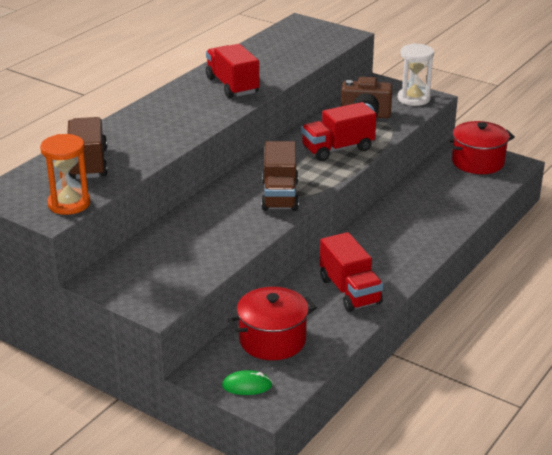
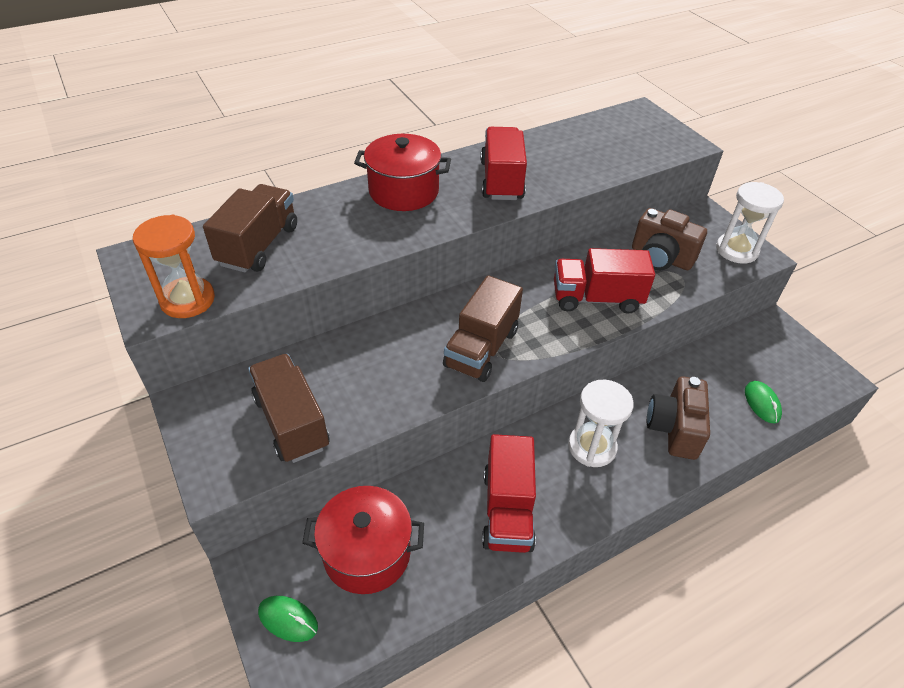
camera: 25 degrees right, 15 degrees up
red pot [446,121,515,174] -> red pot moved to [354,134,451,211]
none -> brown truck [248,354,329,463]
none -> white hourglass [568,380,634,467]
none -> brown camera [647,376,710,460]
none -> green mouse [745,381,782,423]

